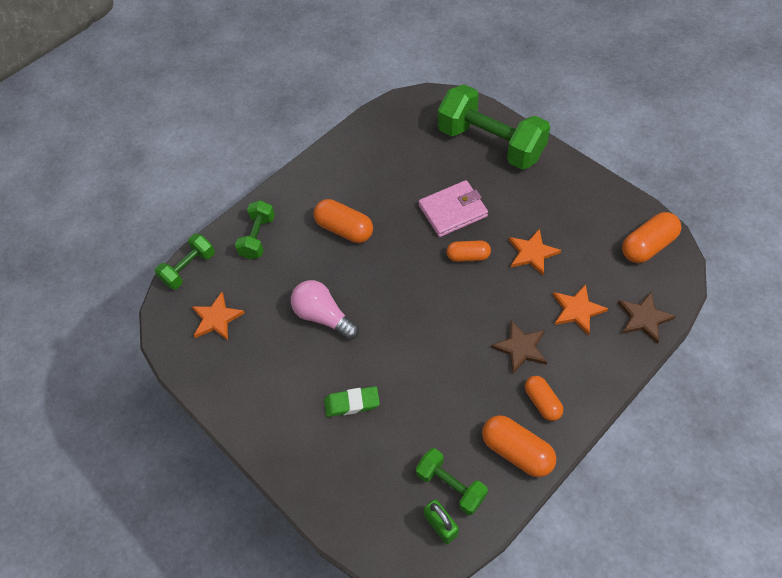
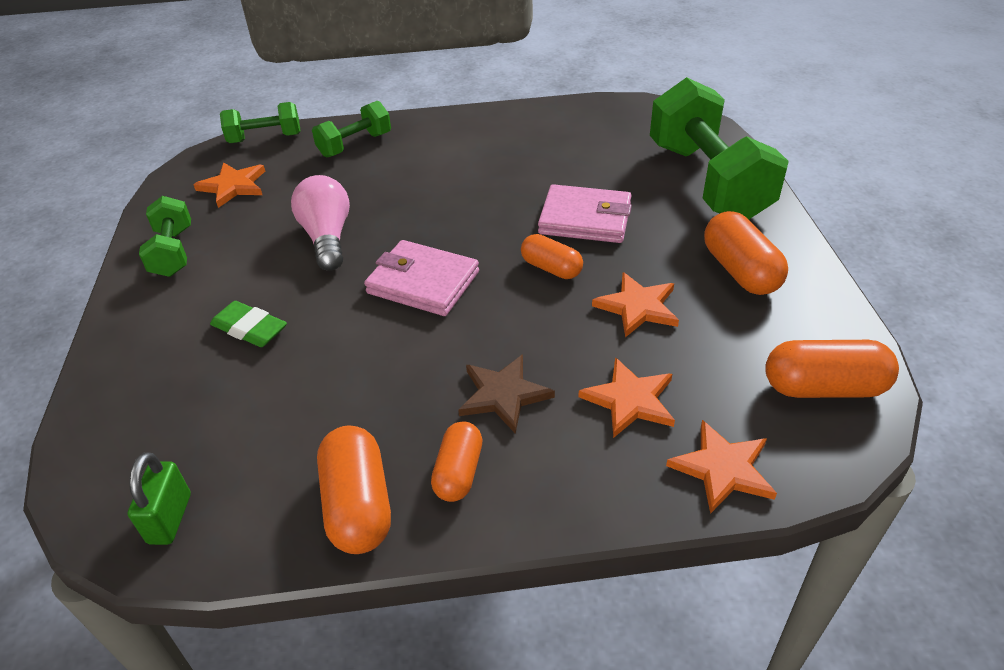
camera: 35 degrees right, 15 degrees down
orange capsule [313,199,373,243] -> orange capsule moved to [704,211,788,295]
green dumbbell [416,448,488,515] -> green dumbbell moved to [139,196,191,277]
brown star [618,292,676,344] -> orange star [666,420,777,514]
none -> pink wallet [364,240,479,316]

